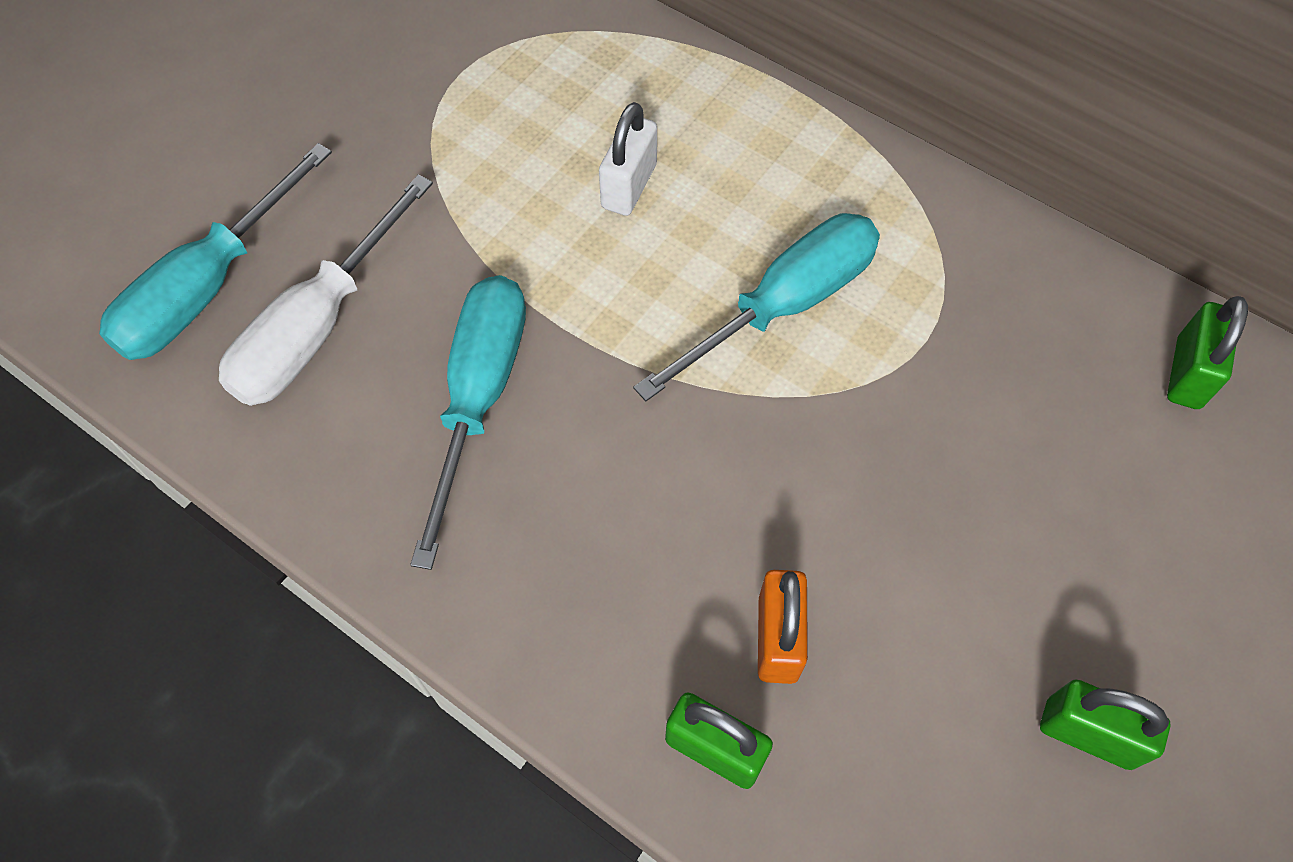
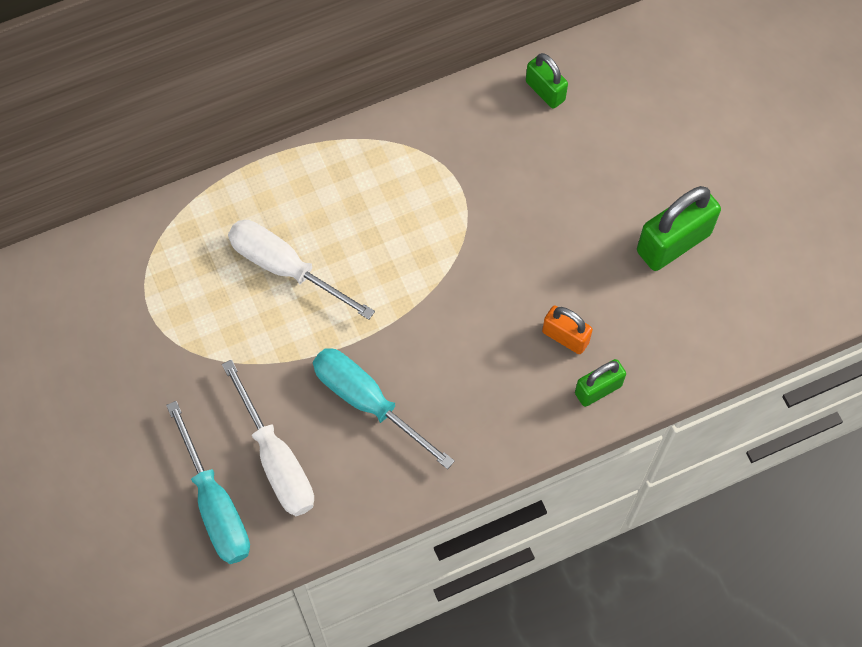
camera: 60 degrees left, 5 degrees up
white padlock [599,102,657,216] -> white screwdriver [228,220,375,320]
turquoise screwdriver [633,213,880,401] -> none
green padlock [1040,680,1170,770] -> green padlock [637,186,721,271], size x1.68

